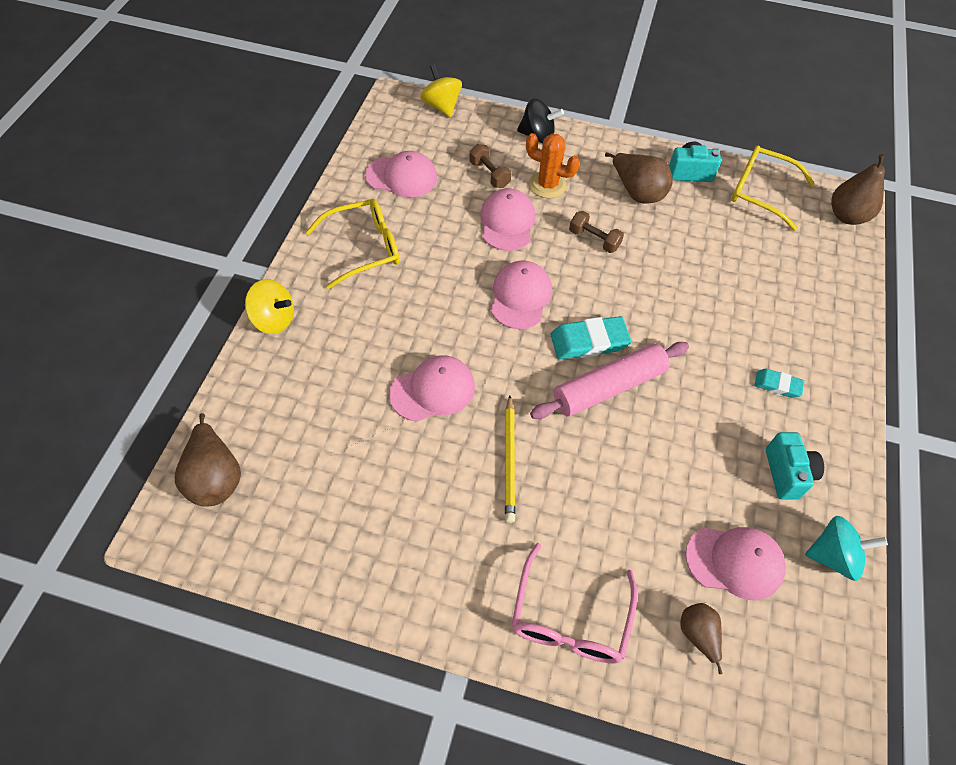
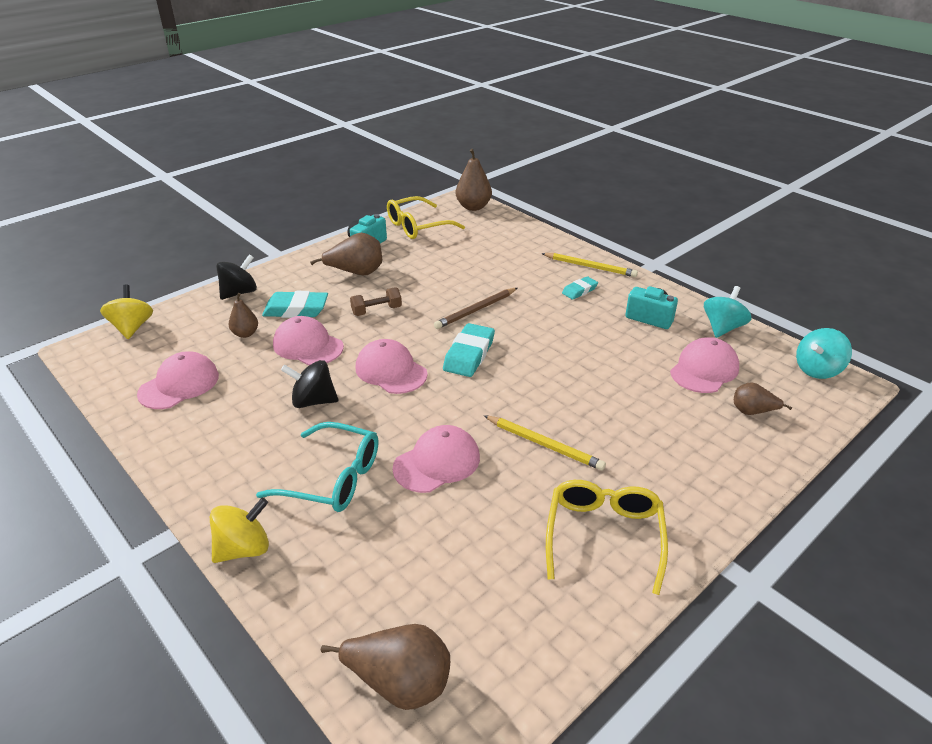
camera: 55 degrees left, 20 degrees down
yellow glasses [306,199,399,289] -> yellow glasses moved to [546,480,668,595]
pink cap [389,355,475,422] -> pink cap turned 45 degrees clockwise [393,425,480,493]
yellow spinning top [420,64,462,117] -> yellow spinning top turned 75 degrees clockwise [100,284,153,339]
brown dumbbell [469,144,512,188] -> brown pear [229,293,258,338]
pink glasses [512,543,637,664] -> none
orange cactus [526,133,580,198] -> turquoise eraser [262,291,328,318]
pink rolling pin [530,342,689,419] -> none
none -> turquoise glasses [256,422,378,512]
none -> black spinning top [281,360,338,408]
none -> brown pencil [434,288,517,329]
none -> yellow pencil [541,253,638,277]
none -> turquoise spinning top [796,328,852,379]

